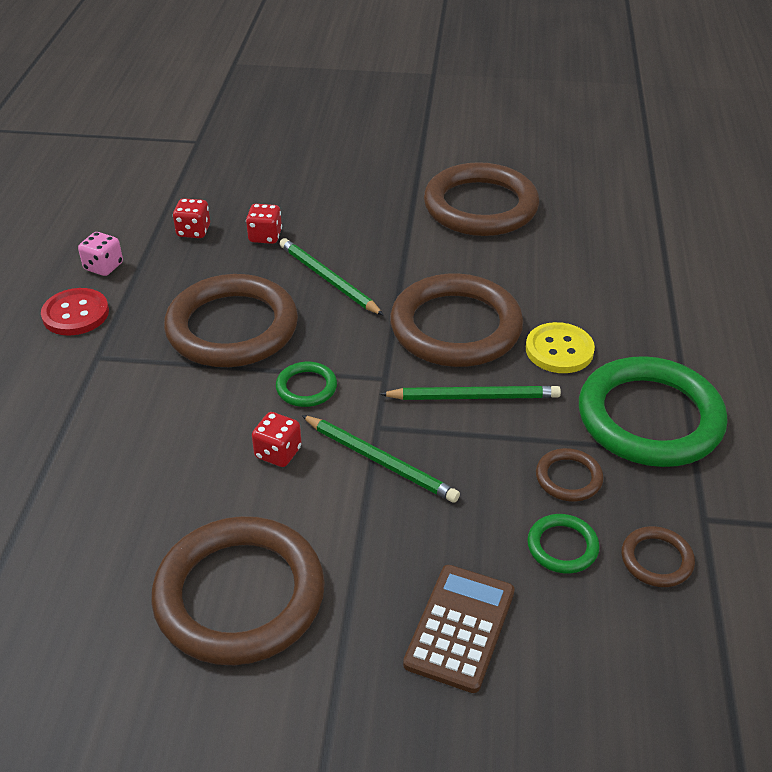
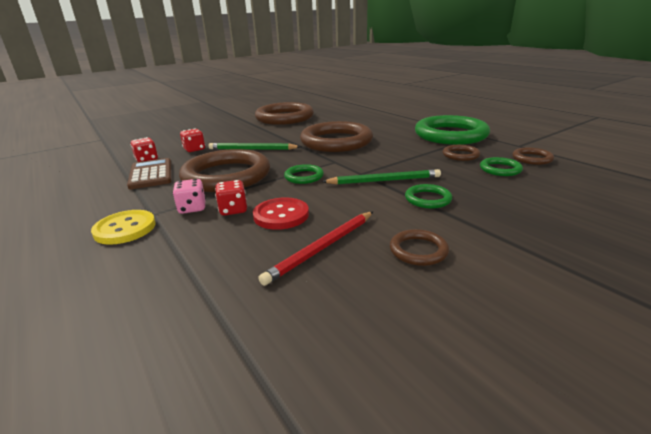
camera: 40 degrees left, 15 degrees down
red button [41,288,109,336] -> red button moved to [253,197,309,230]
pink dice [78,232,123,276] -> pink dice moved to [173,179,206,214]
brown ring [151,516,325,665] -> brown ring [390,229,449,266], size x0.44
red dice [252,412,302,467] -> red dice moved to [215,180,247,216]
green pencil [380,386,561,400] -> none
brown calculator [403,565,515,693] -> brown calculator moved to [127,158,172,190]
yellow button [526,322,595,373] -> yellow button moved to [91,210,156,245]
none -> red pencil [258,212,373,286]
none -> green ring [405,184,452,209]

